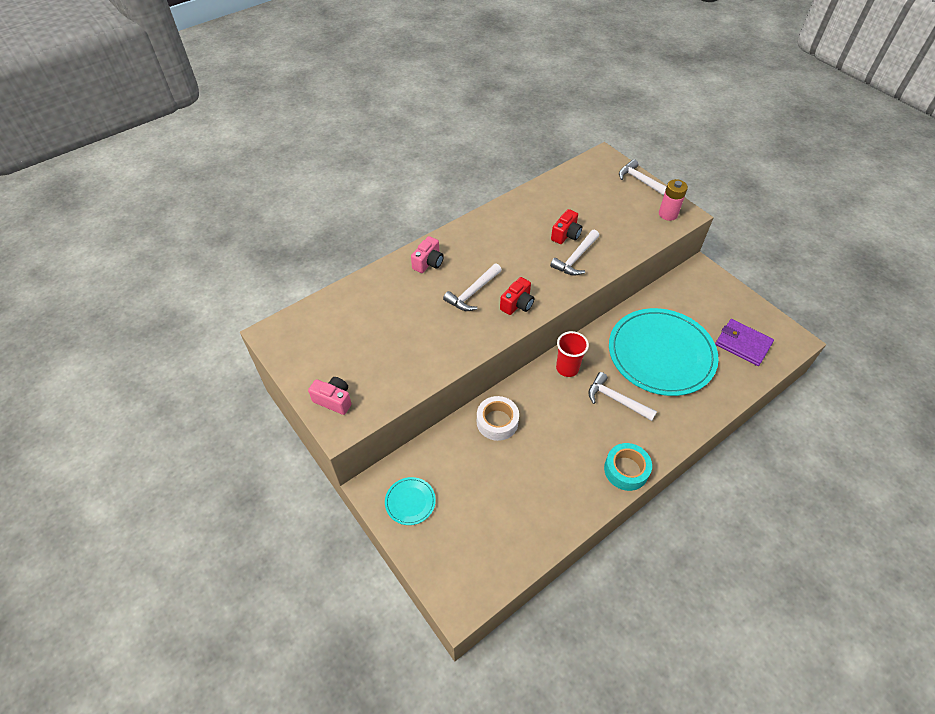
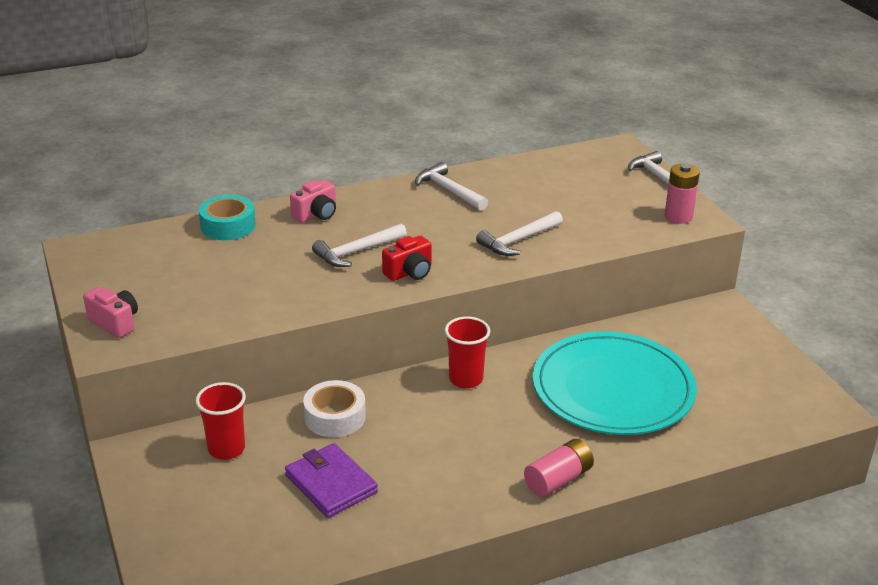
camera: 15 degrees right, 20 degrees down
turquoise plate [385,477,436,525] -> none
red camera [551,209,582,244] -> none
white hammer [588,372,657,421] -> white hammer moved to [415,162,488,211]
turquoise tape [604,443,652,491] -> turquoise tape moved to [199,195,256,240]
purple wallet [715,319,774,366] -> purple wallet moved to [285,443,378,518]
none -> red cup [196,382,246,460]
none -> pink battery [524,439,594,497]

